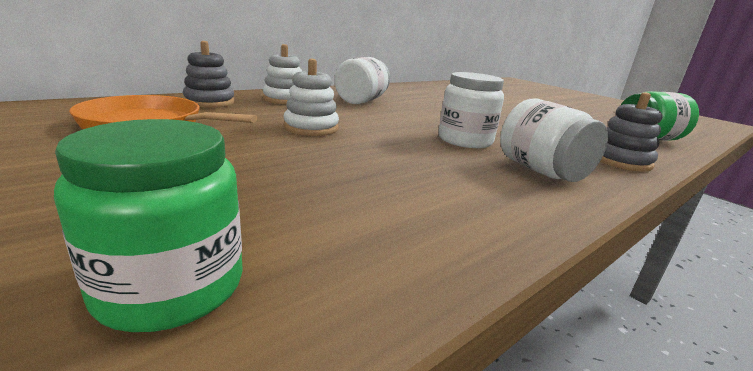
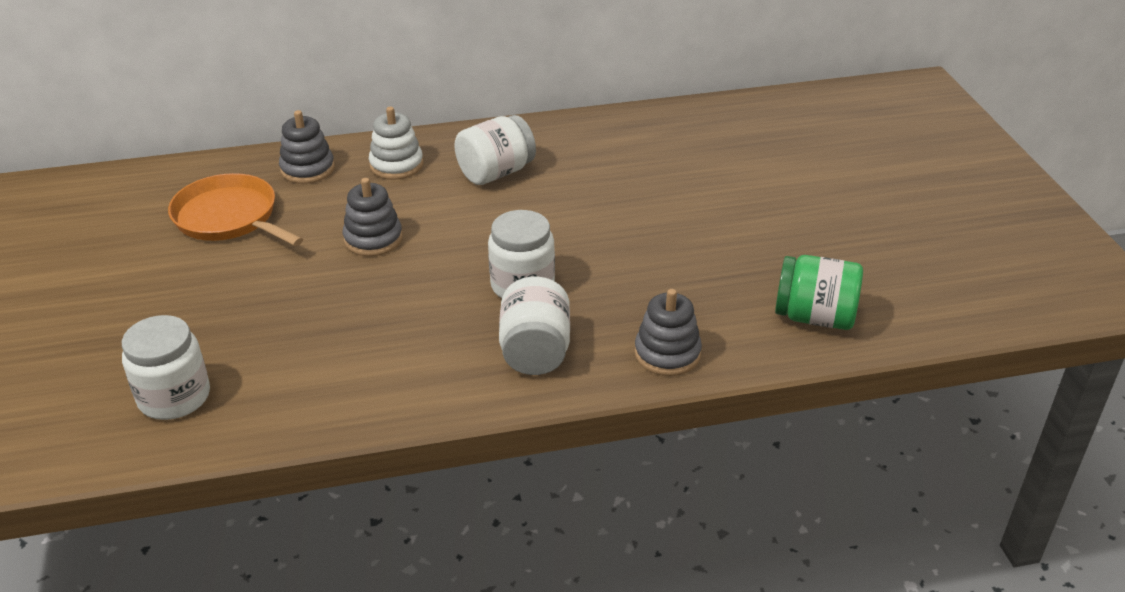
camera: 30 degrees right, 15 degrees up
green jar [54,119,243,332] -> white jar [122,315,210,420]
white stacking toy [283,59,339,136] -> grey stacking toy [343,178,403,256]

